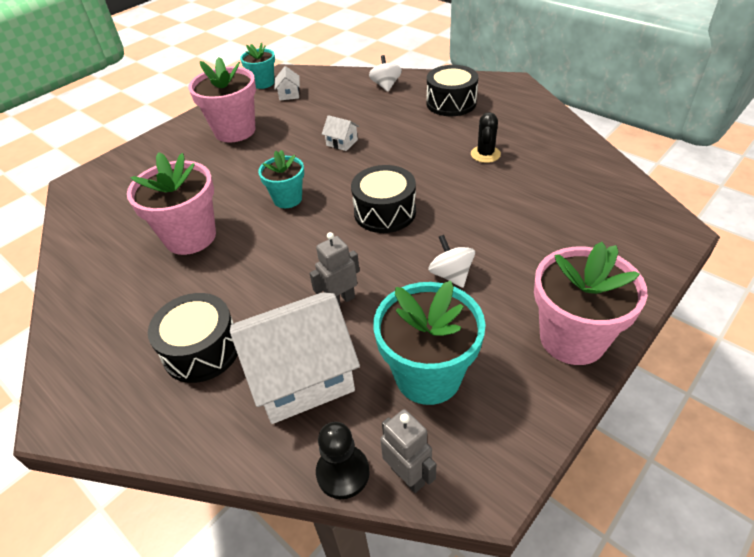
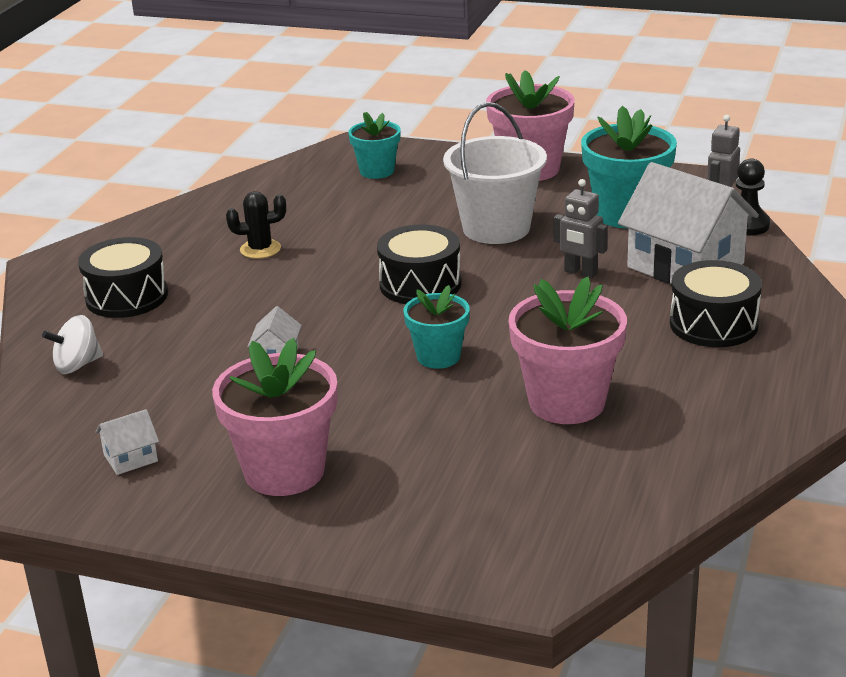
camera: 115 degrees left, 15 degrees down
turquoise flower pot [240,43,275,89] -> turquoise flower pot moved to [348,112,401,179]
white spinning top [428,235,475,288] -> white bucket [443,102,547,244]

